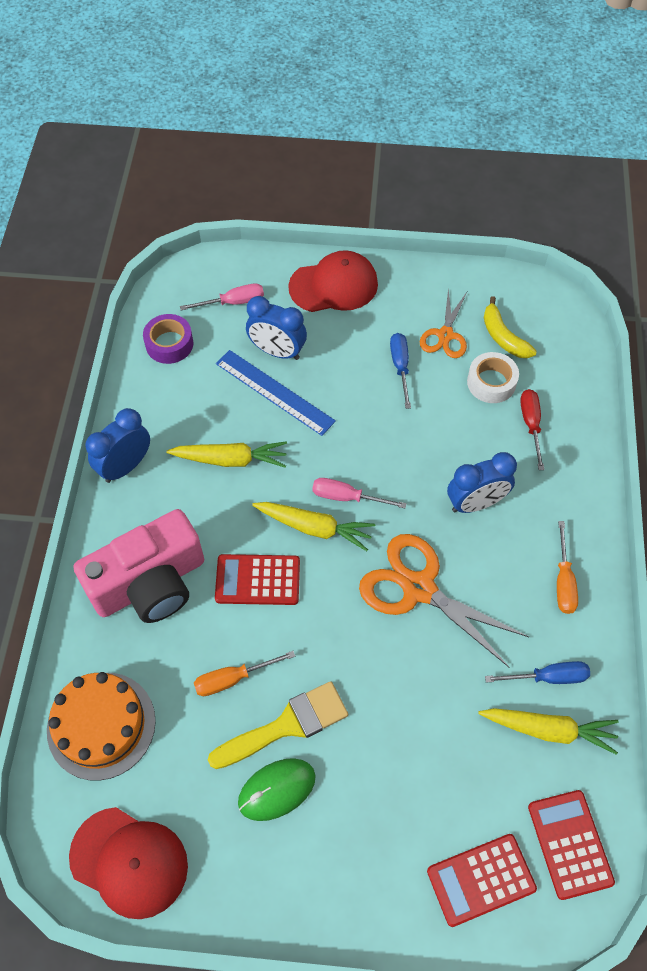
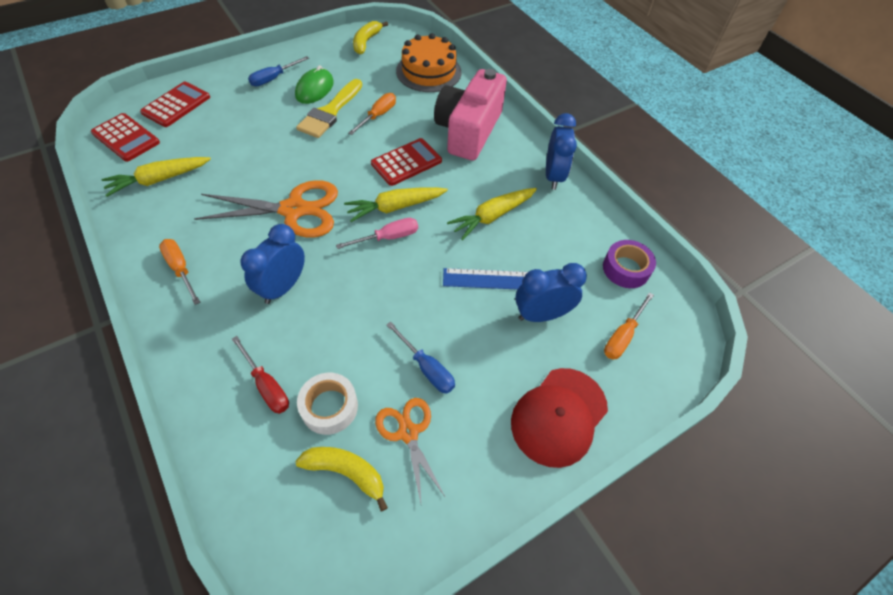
camera: 140 degrees right, 5 degrees down
red cap [69,807,188,919] -> yellow banana [353,21,388,54]
pink screwdriver [180,283,264,311] -> orange screwdriver [604,292,654,360]
blue screwdriver [485,661,590,684] -> blue screwdriver moved to [248,56,309,86]

